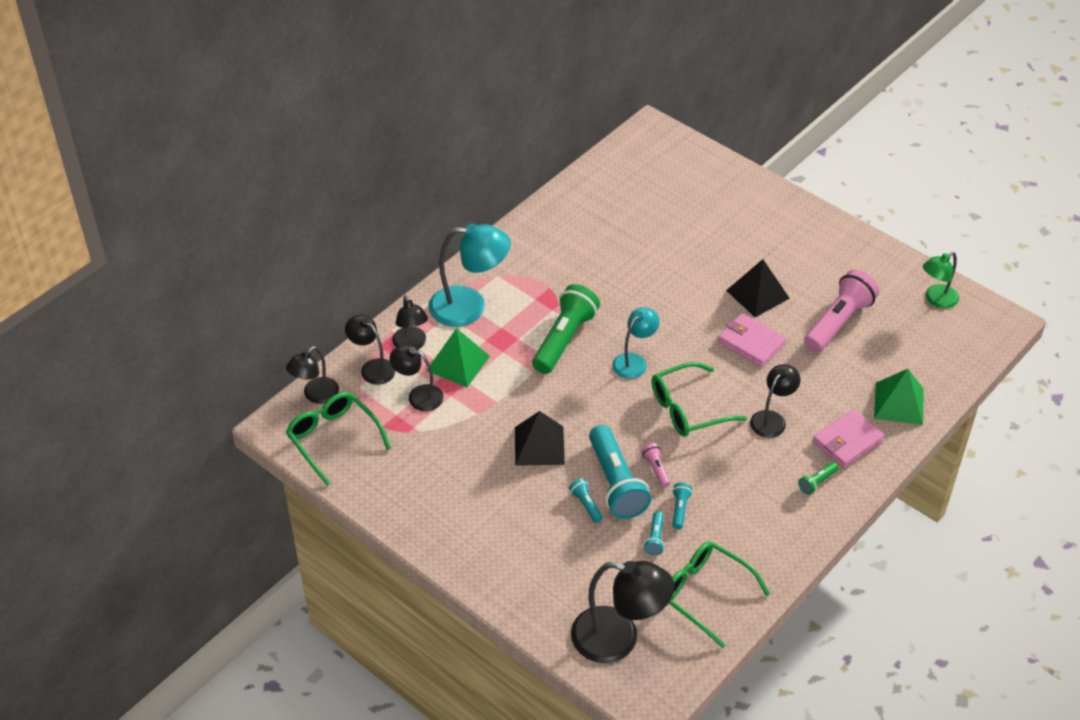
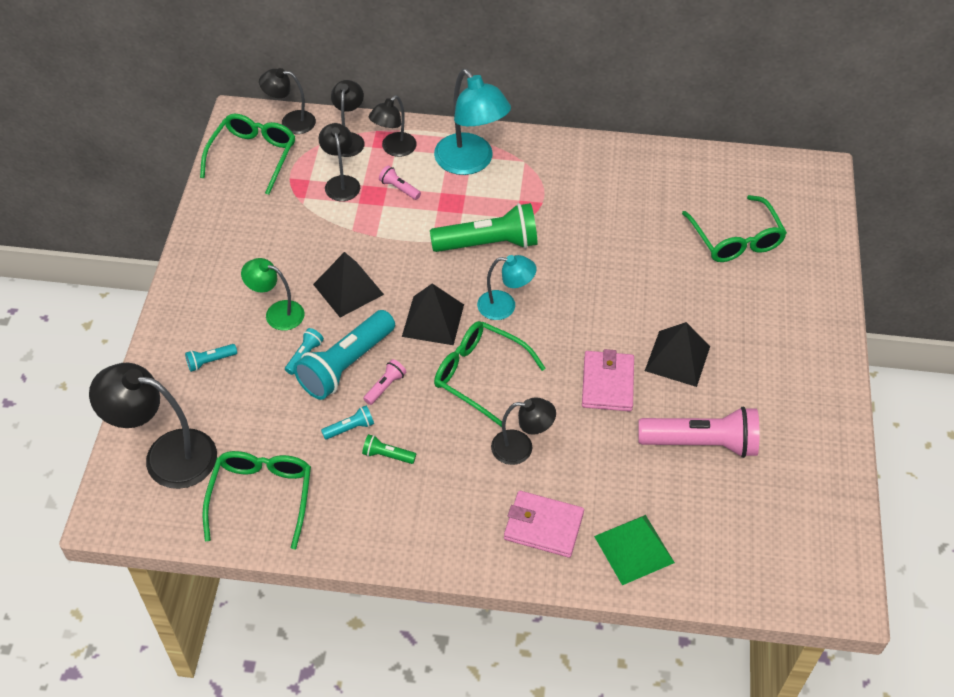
camera: 55 degrees right, 5 degrees up
green pyramid [426,328,490,387] -> pink flashlight [379,165,421,200]
black lamp [571,561,675,663] -> black lamp turned 120 degrees clockwise [89,363,217,489]
turquoise flashlight [644,511,664,555] -> turquoise flashlight moved to [185,344,237,372]
green flashlight [798,462,839,495] -> green flashlight moved to [362,434,416,464]
green lamp [923,252,959,309] -> green lamp moved to [241,258,304,331]
none -> black pyramid [402,284,464,345]
none -> green glasses [682,195,787,262]

